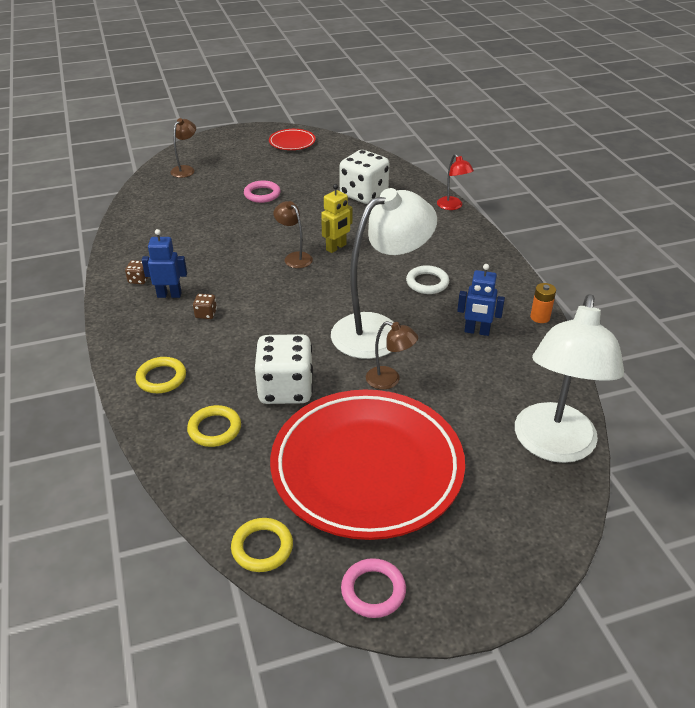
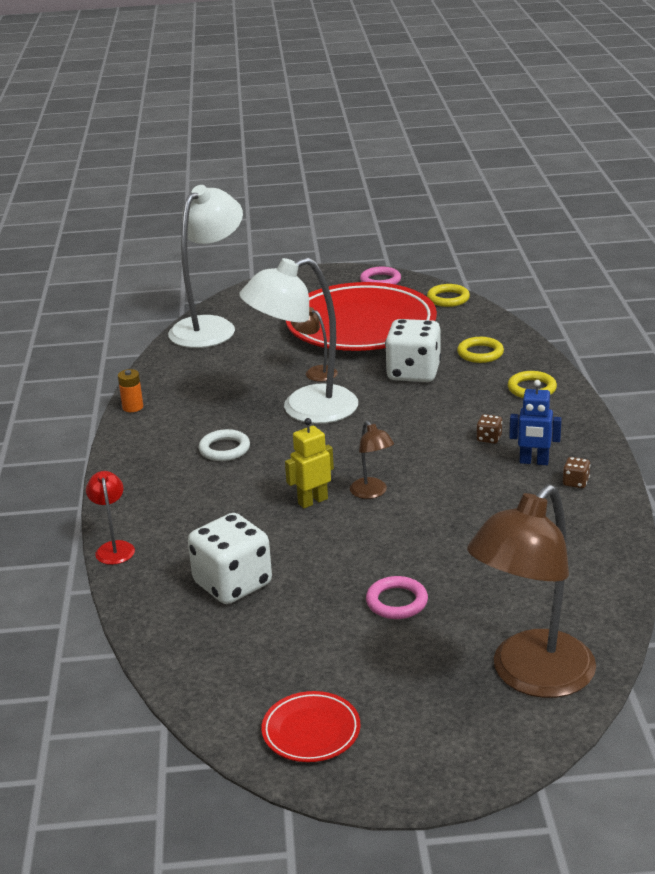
camera: 165 degrees left, 10 degrees down
brown lamp [170,118,196,178] -> brown lamp [467,484,596,698], size x2.22
blue robot [457,264,505,336] -> none

